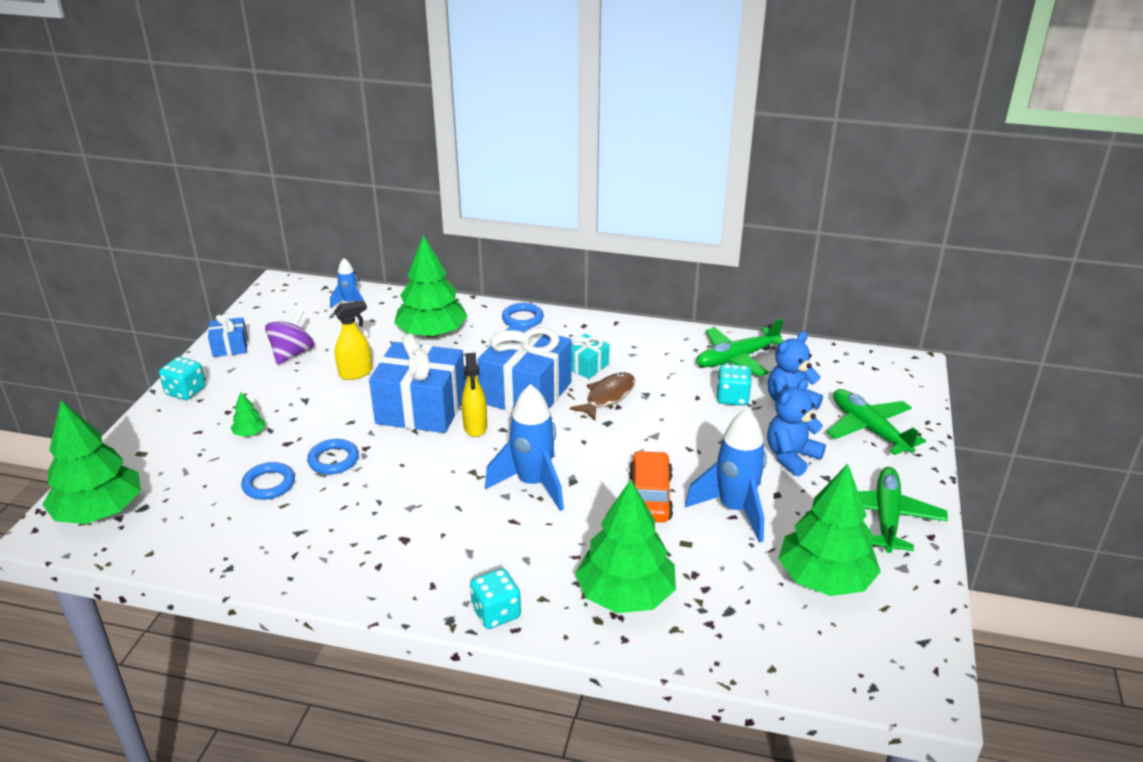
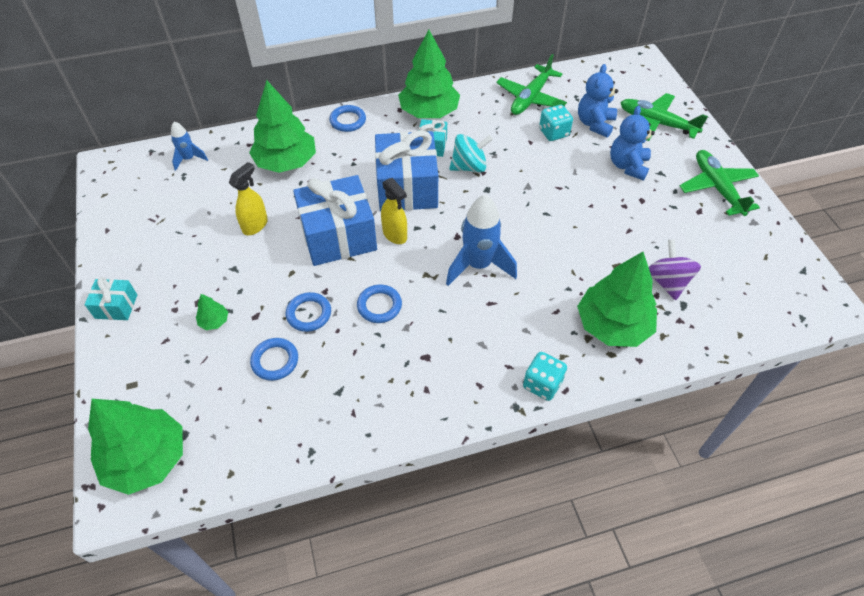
camera: 30 degrees left, 20 degrees up
turquoise dice [159,357,205,400] -> turquoise gift [85,277,137,320]
blue gift [208,315,248,357] -> none
purple spinning top [265,309,314,365] -> purple spinning top moved to [649,239,701,300]
brown fish [570,372,636,420] -> turquoise spinning top [449,134,493,172]
orange car [629,451,673,522] -> none
blue rocket [685,409,767,543] -> none
green tree [778,464,881,596] -> green tree moved to [398,30,460,118]
none -> blue ring [357,285,402,323]

